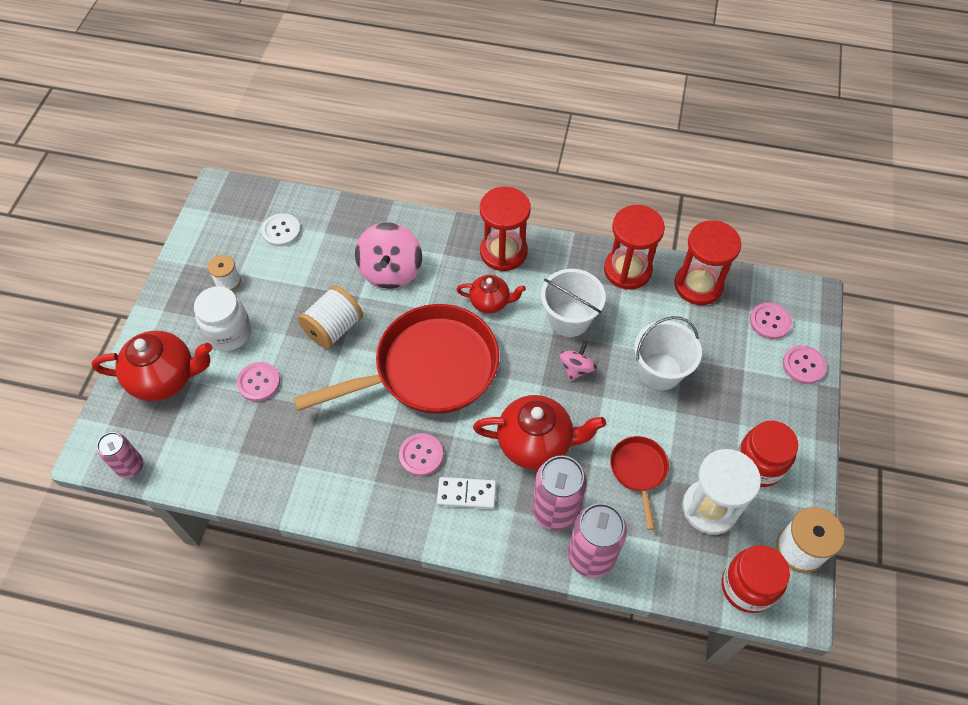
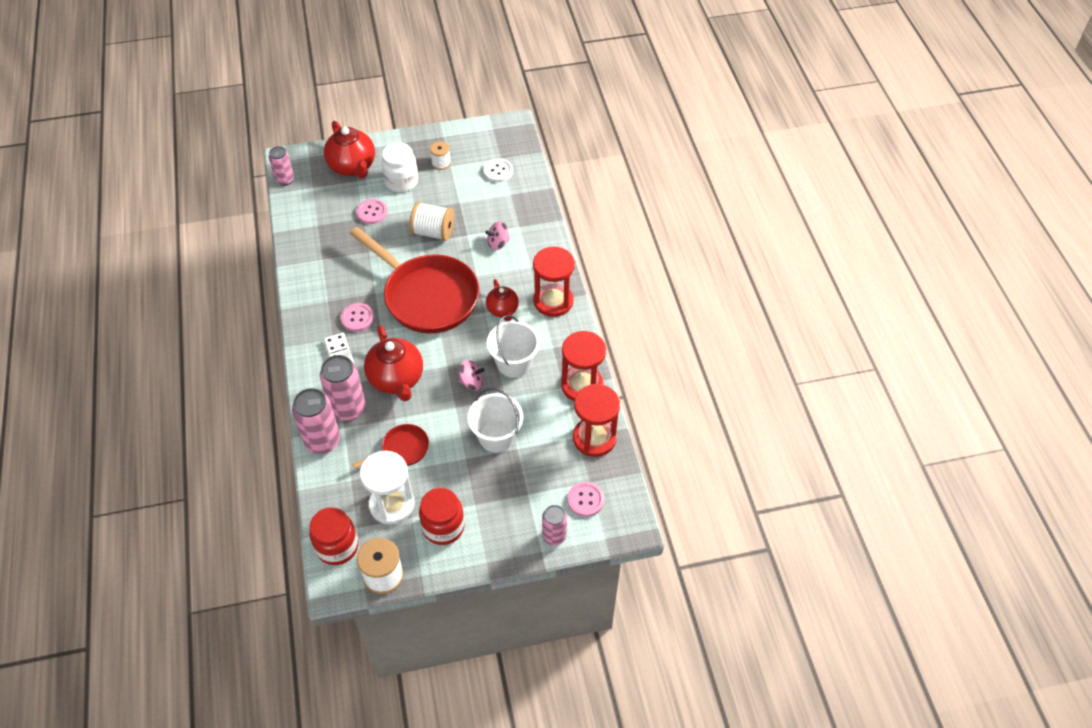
camera: 65 degrees right, 5 degrees down
pink spinning top [355,222,422,289] -> pink spinning top [485,221,510,250], size x0.56
pink button [783,345,827,384] -> pink can [542,505,567,545]

